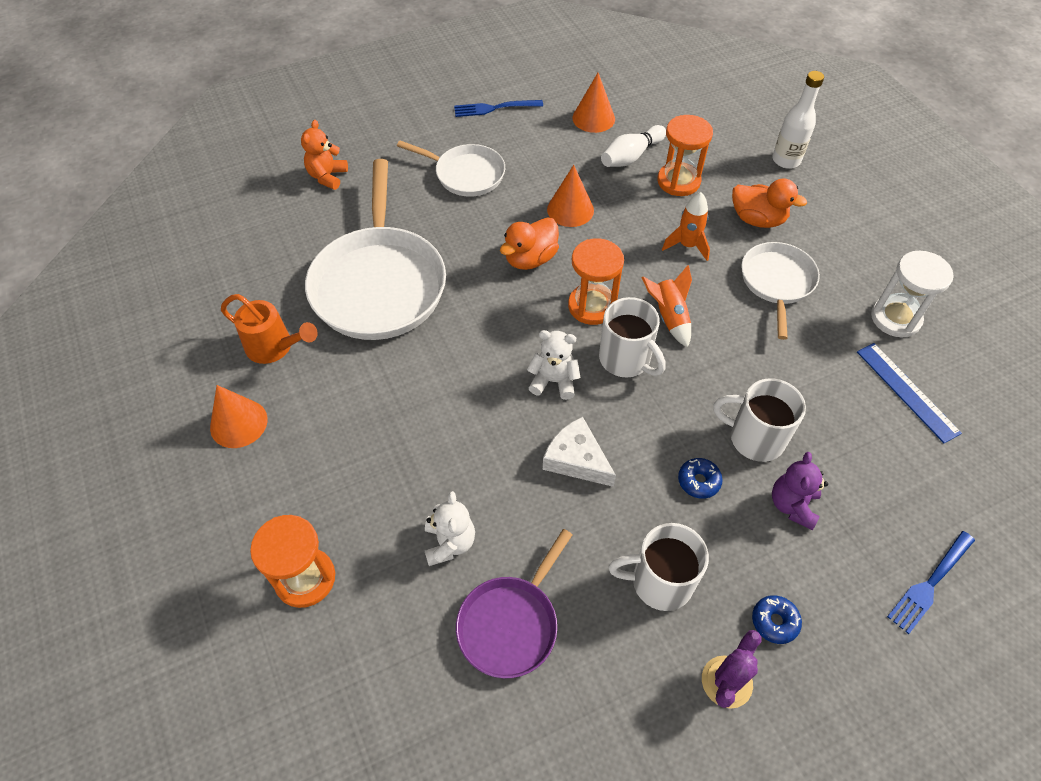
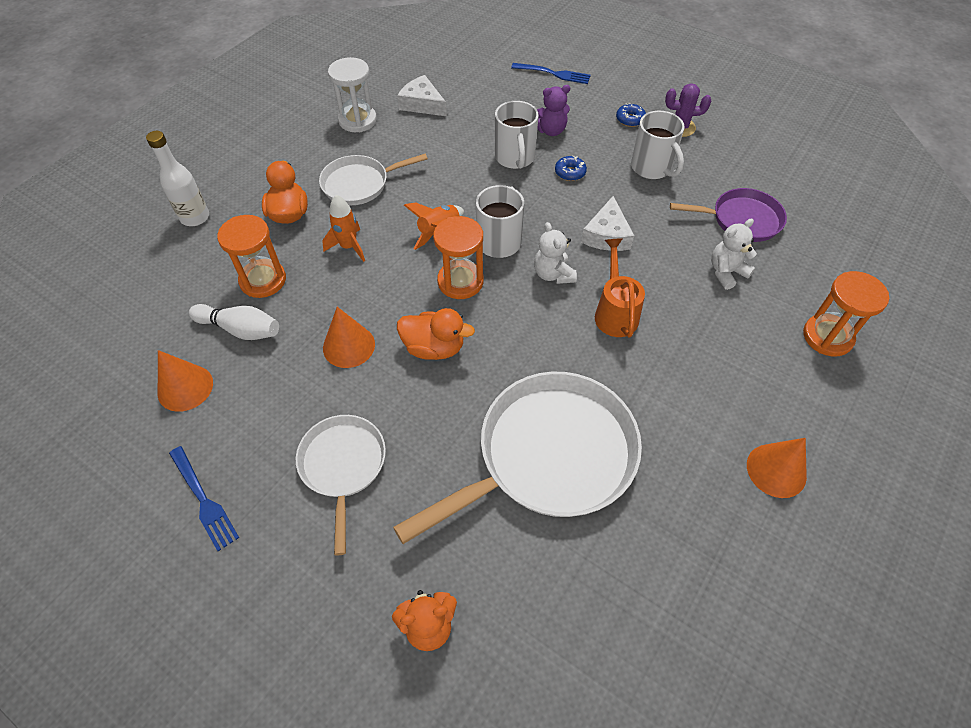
camera: 120 degrees left, 0 degrees up
orange watering can [221,294,318,364] -> orange watering can moved to [595,238,645,337]
blue ruler [857,343,962,443] -> white cheese [397,75,447,116]

